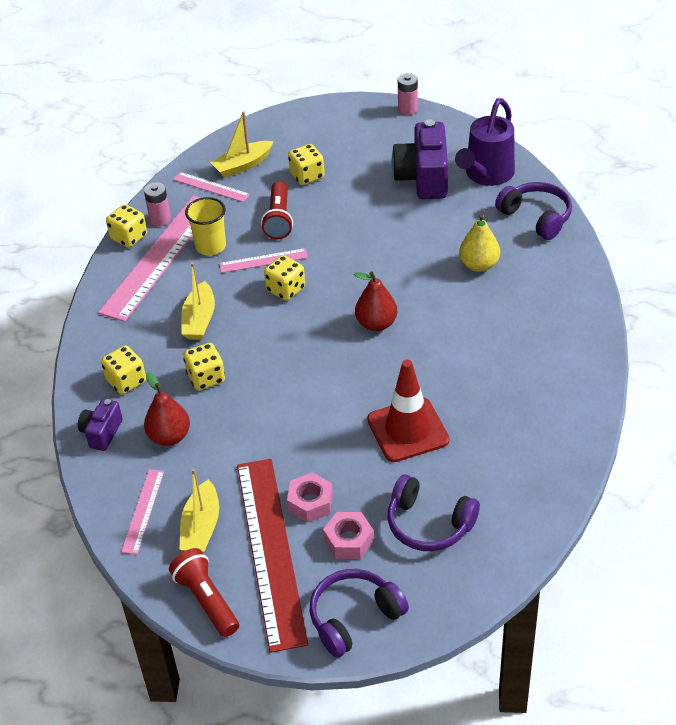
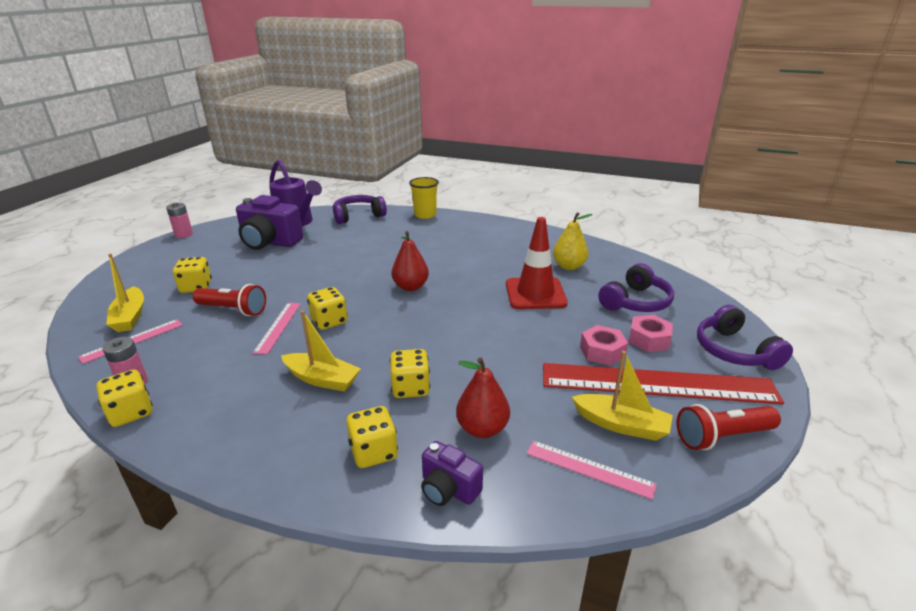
camera: 75 degrees left, 15 degrees down
pink ruler [98,196,201,322] -> none
yellow cup [185,197,226,256] -> yellow cup moved to [409,177,439,219]
yellow pear [459,214,500,272] -> yellow pear moved to [553,212,593,270]

